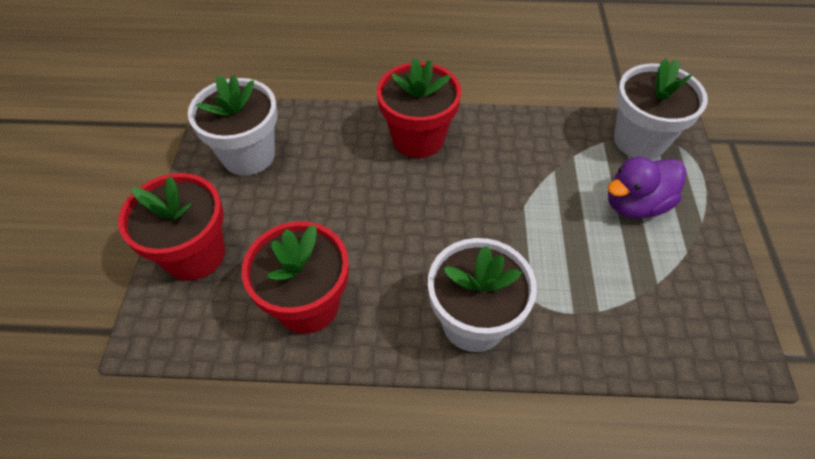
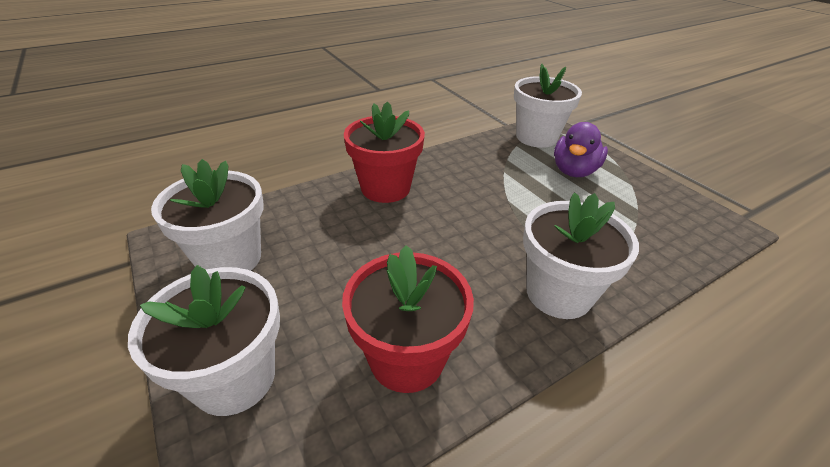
camera: 35 degrees left, 15 degrees down
red flower pot [118,173,225,281] -> white flower pot [128,265,280,416]

